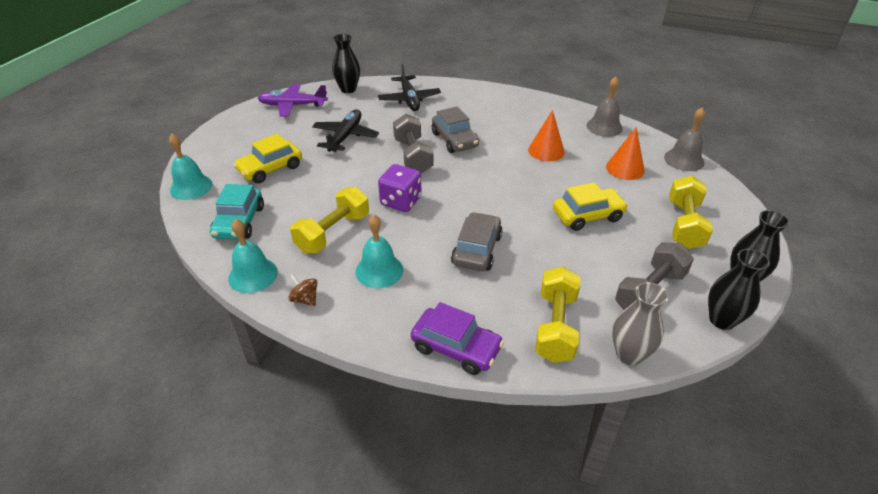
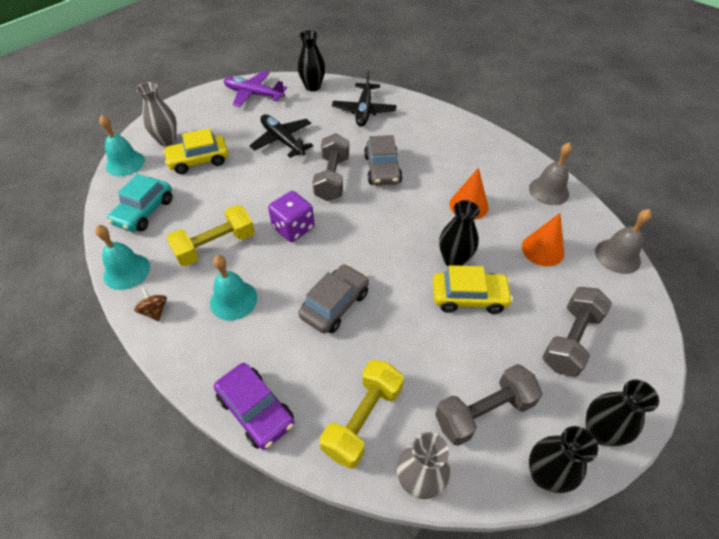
camera: 20 degrees right, 10 degrees up
black plane [312,110,379,152] -> black plane turned 75 degrees counterclockwise [249,114,313,158]
yellow dumbbell [669,176,713,249] -> grey dumbbell [542,287,612,377]
none -> grey vase [136,82,177,146]
none -> black vase [439,200,480,267]

